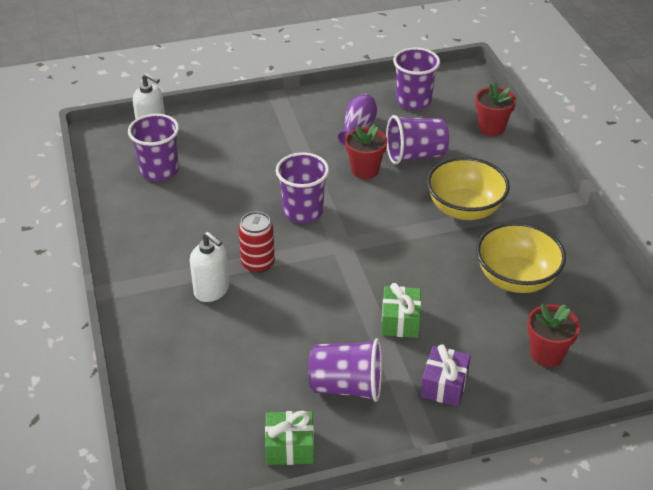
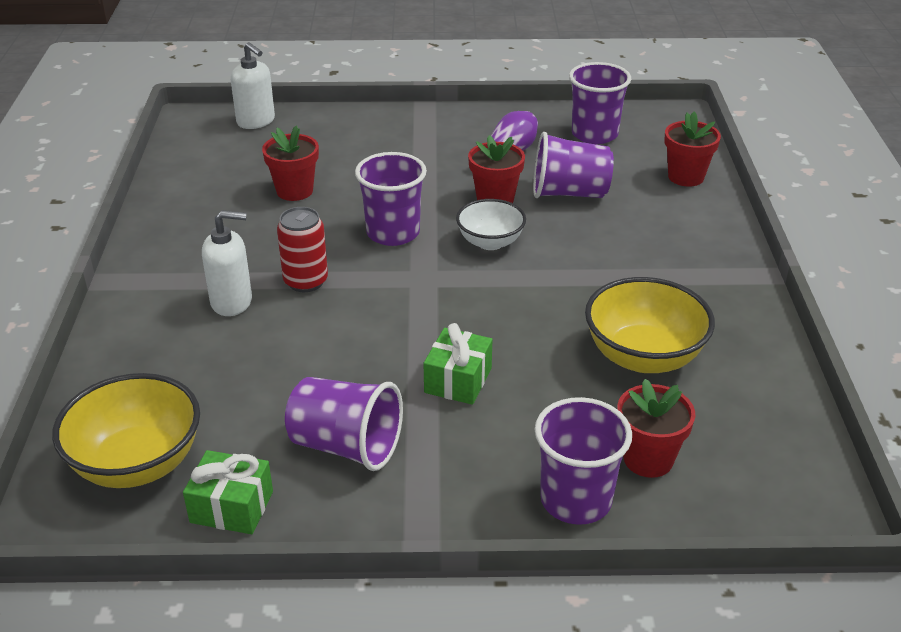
camera: 15 degrees right, 5 degrees down
purple cup [128,114,179,181] -> purple cup moved to [534,397,632,525]
white soap dispenser [190,232,229,302] -> white soap dispenser turned 60 degrees counterclockwise [202,210,252,316]
purple gift [421,344,471,406] -> none
yellow bowl [427,157,510,220] -> yellow bowl moved to [52,373,200,488]
none -> red flower pot [262,125,319,201]
none -> white bowl [456,199,526,250]

